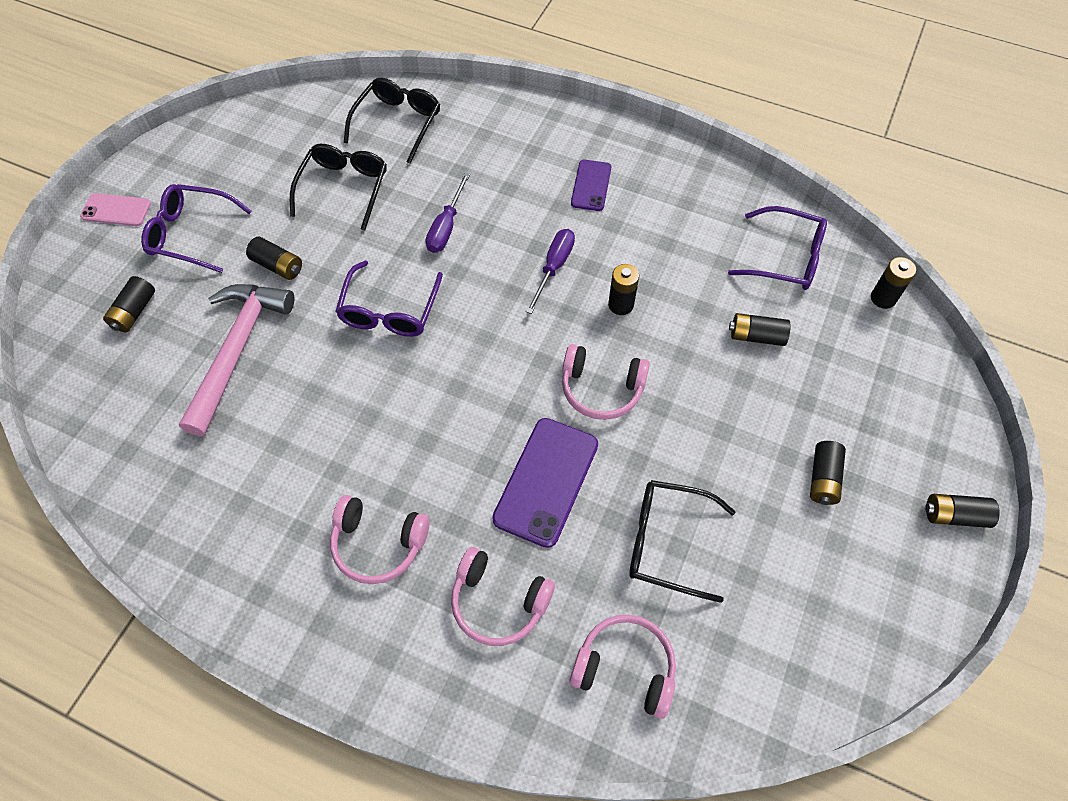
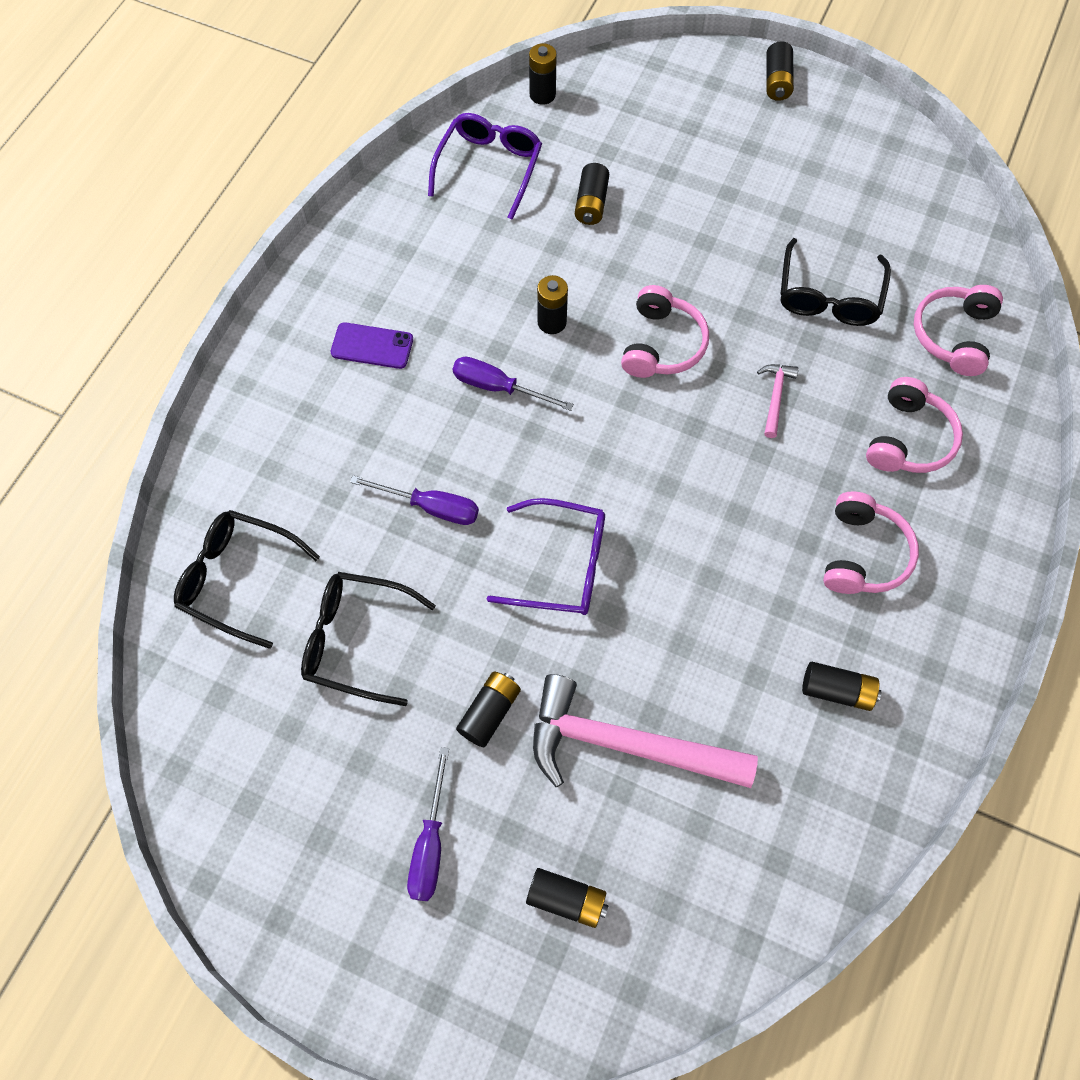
camera: 90 degrees left, 5 degrees up
pink phone [80,193,151,226] -> none
purple glasses [141,184,252,273] -> purple screwdriver [407,747,449,901]
purple phone [492,418,598,548] -> pink hammer [757,364,799,438]
black battery [810,441,846,505] -> black battery moved to [802,662,881,711]

